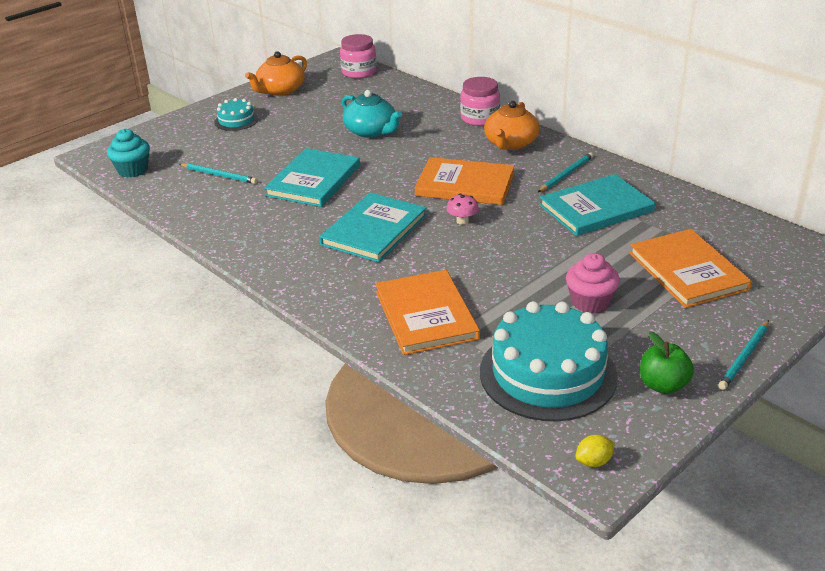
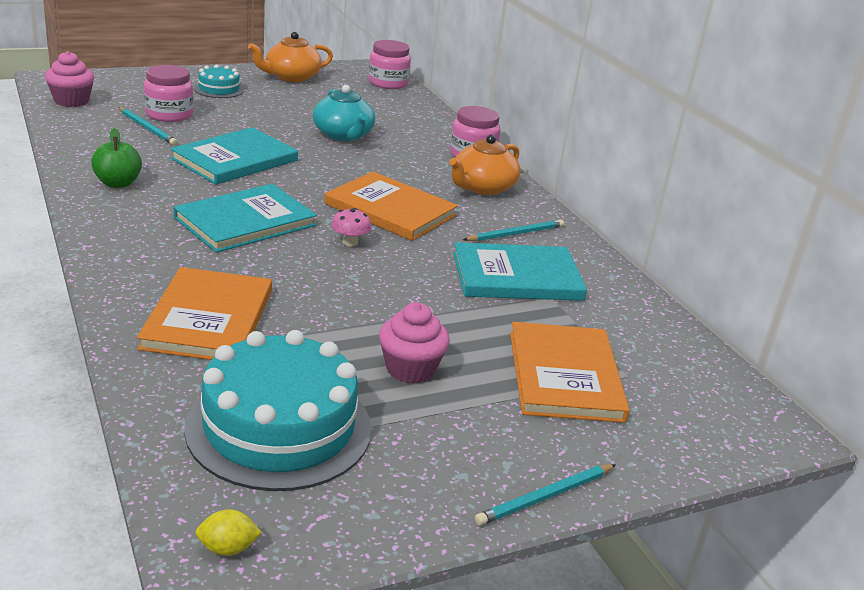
camera: 15 degrees right, 5 degrees down
turquoise cupcake [107,129,150,178] -> pink cupcake [45,51,94,107]
green apple [640,331,694,394] -> green apple moved to [91,128,142,188]
none -> pink jar [144,65,193,122]

